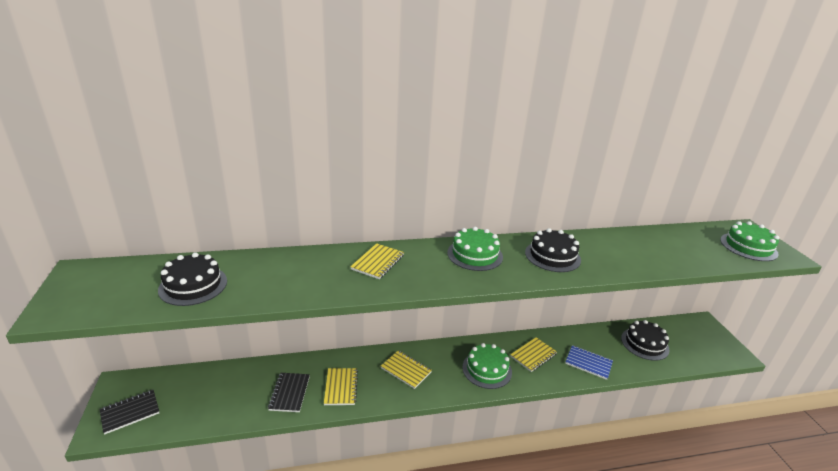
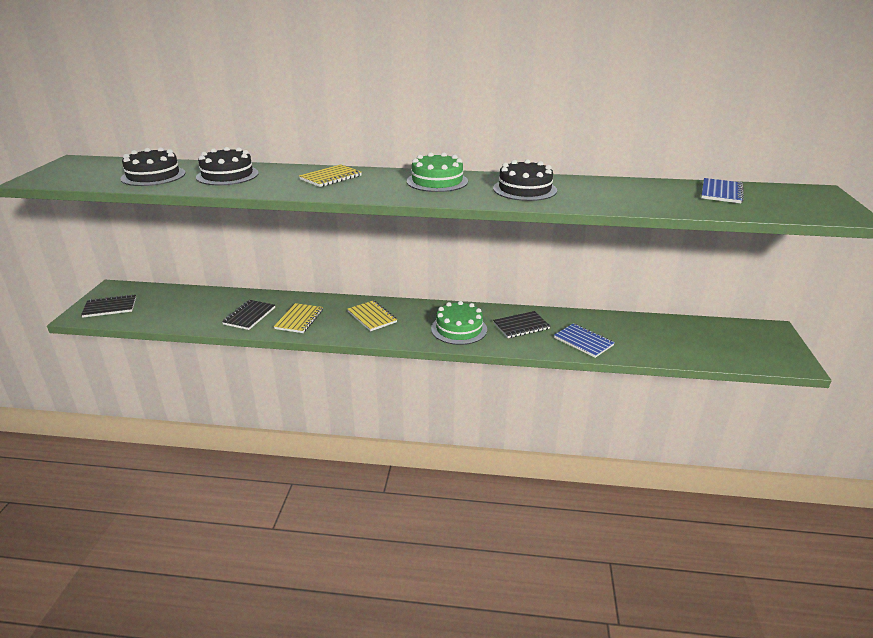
camera: 20 degrees right, 0 degrees up
yellow notebook [510,337,557,372] -> black notebook [493,311,550,338]
black cake [621,320,670,361] -> black cake moved to [196,147,259,185]
green cake [720,221,780,261] -> none
none -> blue notebook [701,178,744,203]

